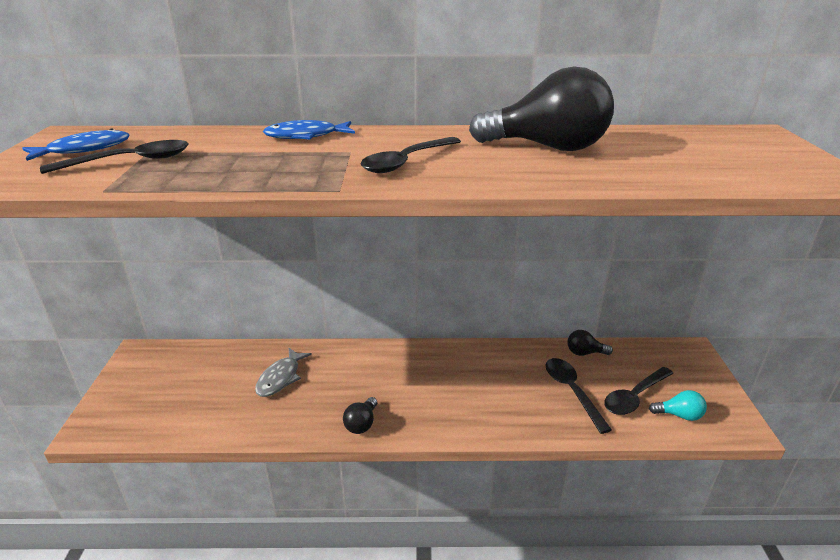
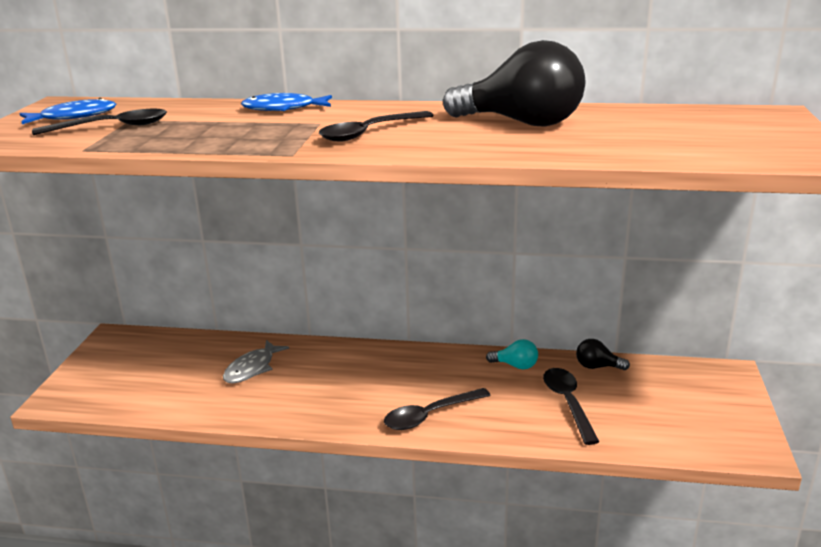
camera: 10 degrees right, 5 degrees down
black light bulb [343,397,377,434] -> none
black spoon [604,367,674,415] -> black spoon moved to [384,388,491,430]
turquoise light bulb [649,390,707,421] -> turquoise light bulb moved to [486,339,538,369]

